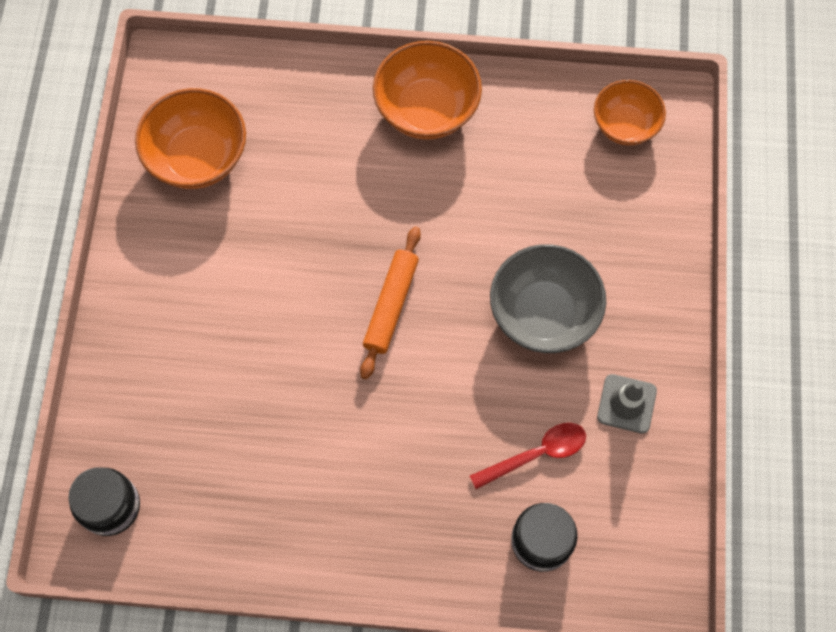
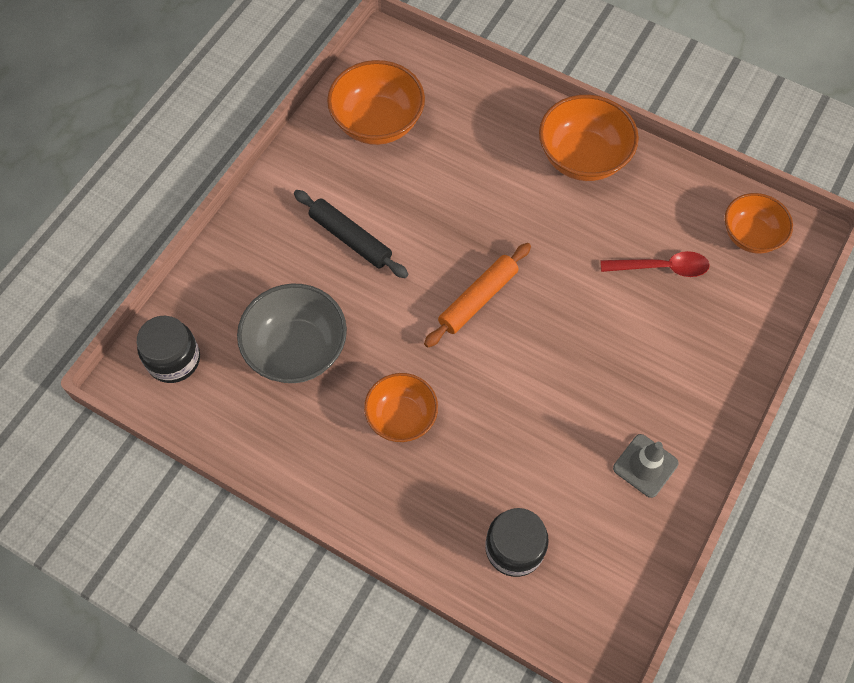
camera: 25 degrees right, 5 degrees down
red spoon [470,423,586,489] -> red spoon moved to [600,251,710,277]
grey bowl [490,244,606,353] -> grey bowl moved to [237,284,347,383]
none -> black rolling pin [294,190,409,278]
none -> orange bowl [364,373,438,442]

